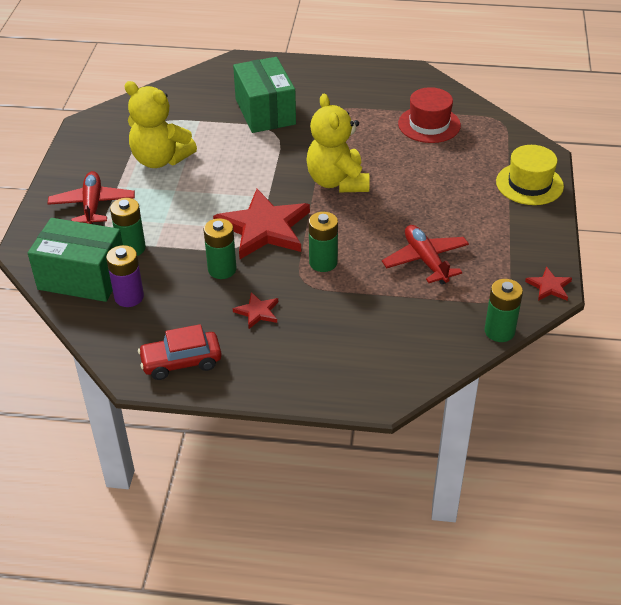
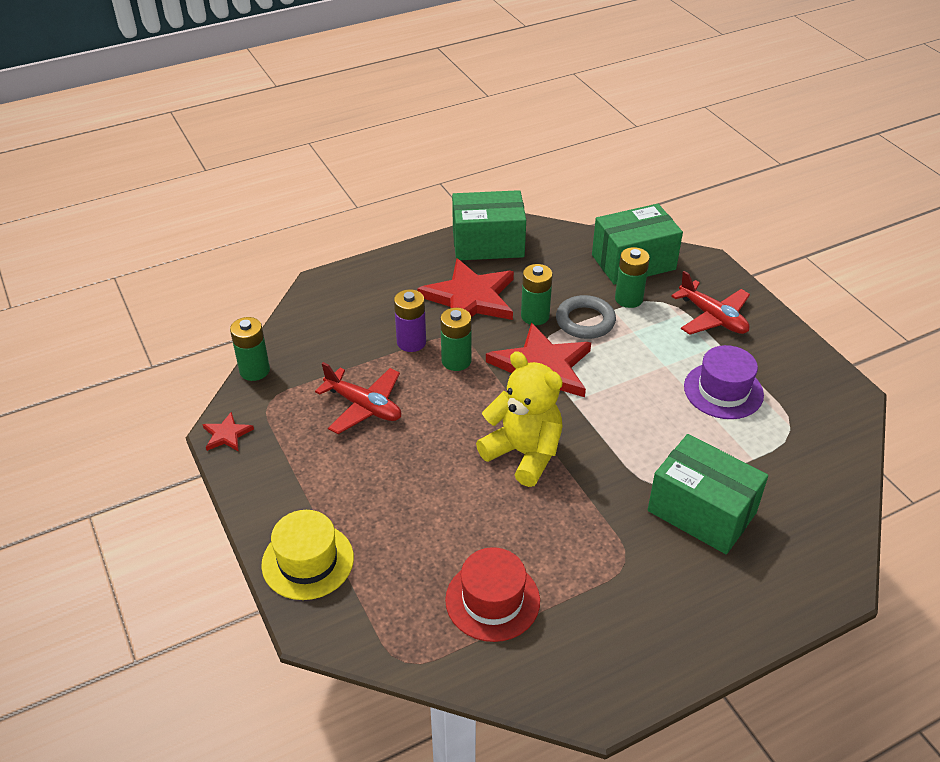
camera: 145 degrees right, 0 degrees up
purple battery [106,245,144,307] -> purple battery moved to [394,289,426,352]
yellow teddy bear [124,81,197,168] -> purple hat [684,345,764,419]
red car [138,324,222,380] -> green box [452,190,526,260]
red star [233,292,278,329] -> red star [417,258,514,320], size x2.25
none -> grey ring [556,295,616,339]

